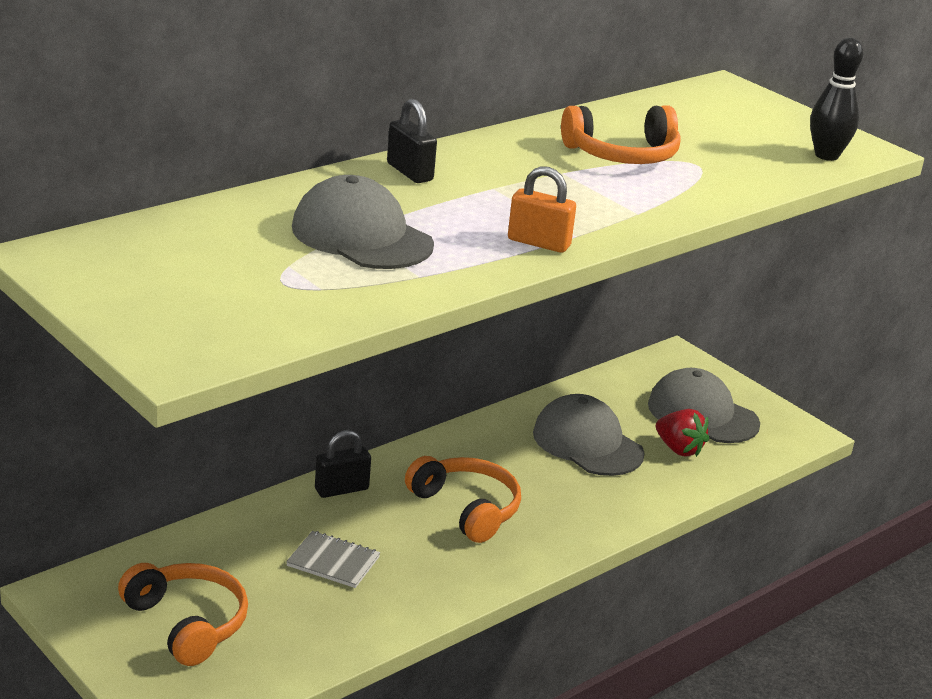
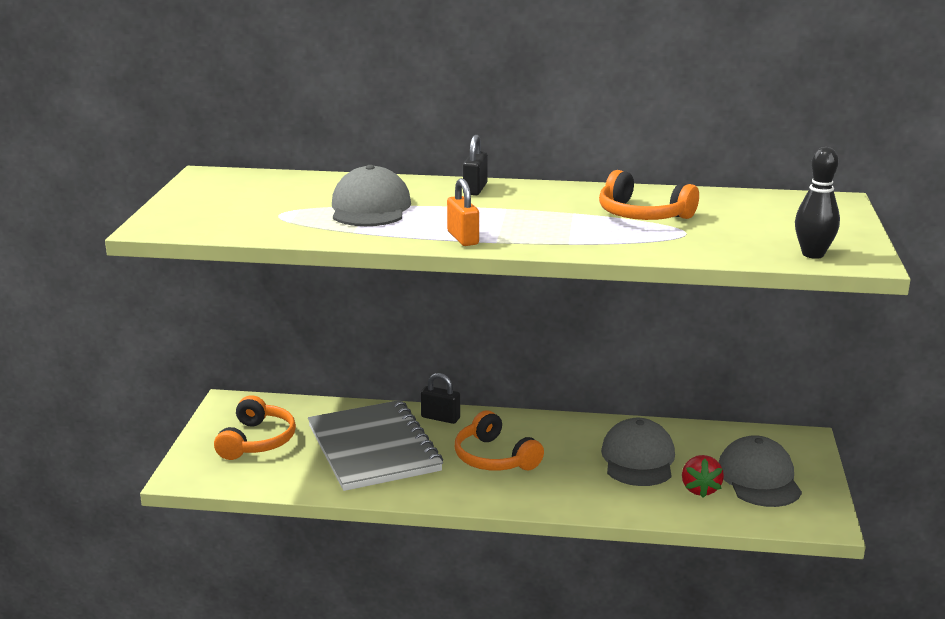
camera: 50 degrees right, 5 degrees down
grey notebook [286,531,380,588] -> grey notebook [308,400,443,491], size x2.44
orange headphones [405,456,521,543] -> orange headphones turned 135 degrees clockwise [455,410,544,471]

